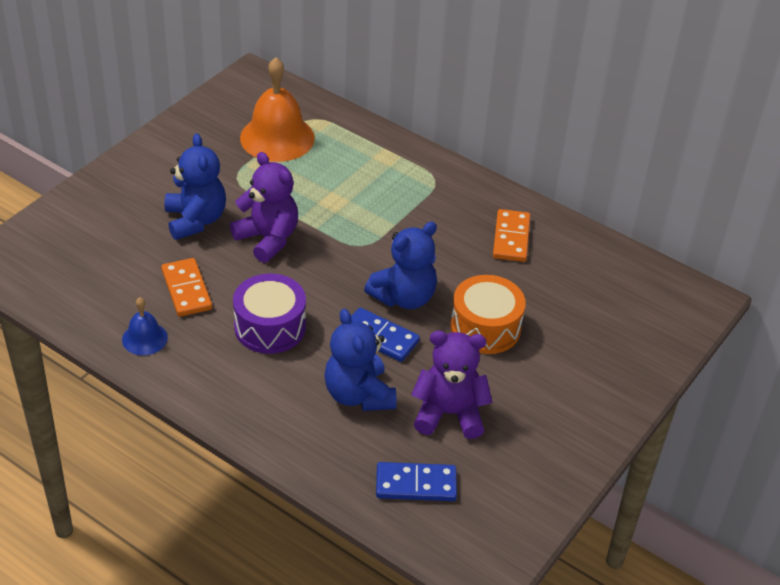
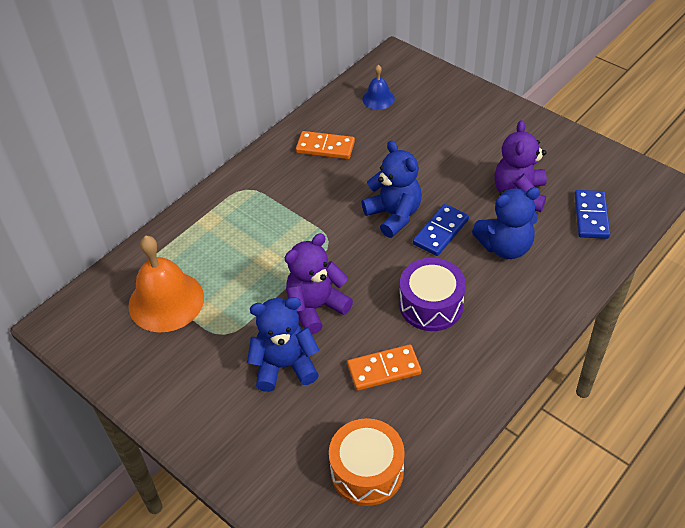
camera: 80 degrees left, 5 degrees up
blue bell [122,297,168,356] -> blue bell moved to [362,65,395,110]
orange drum [451,275,526,354] -> orange drum moved to [329,418,405,506]

